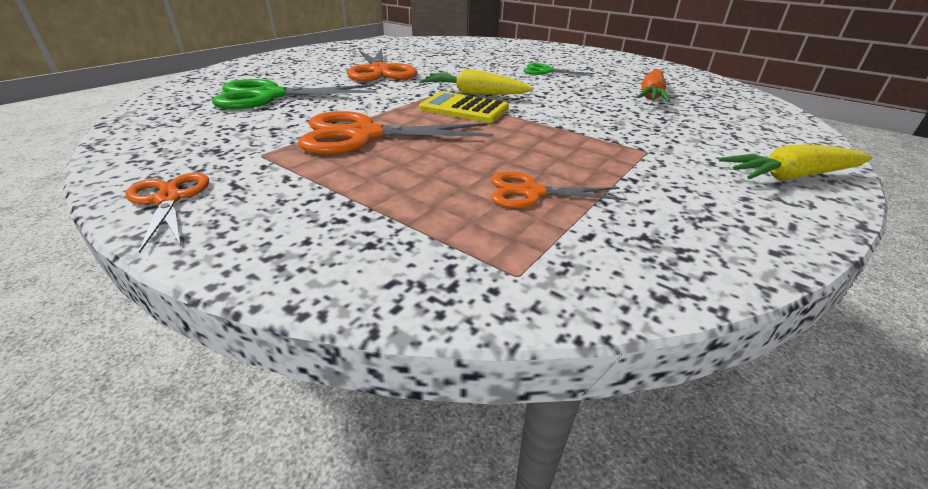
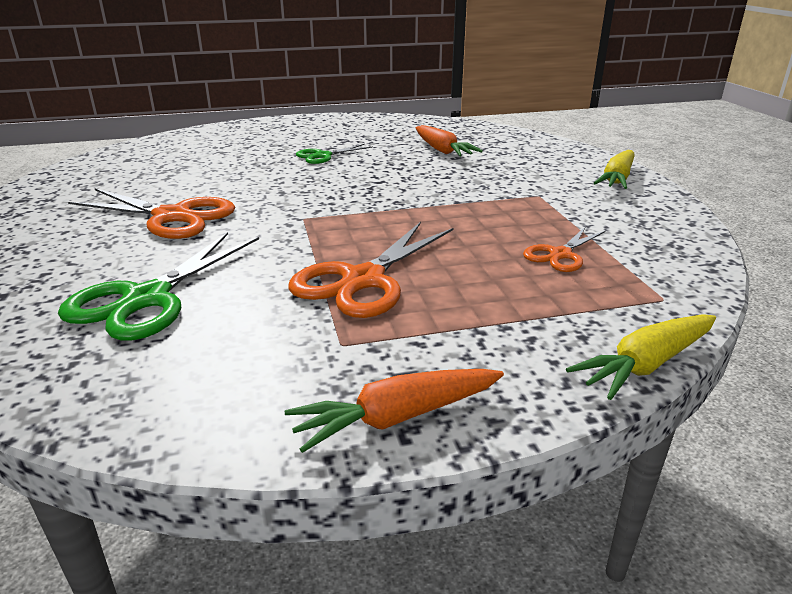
camera: 50 degrees left, 5 degrees down
orange scissors [125,173,209,253] -> orange carrot [285,369,504,453]
yellow calculator [419,92,509,123] -> none
yellow carrot [421,69,533,95] -> yellow carrot moved to [566,314,716,400]

